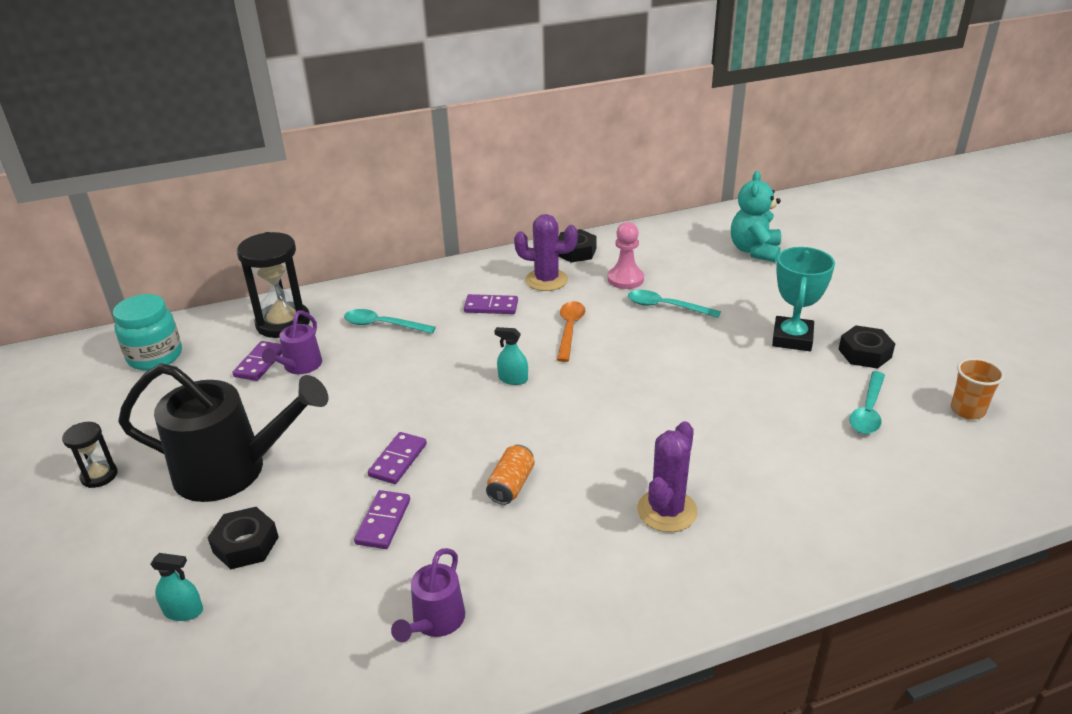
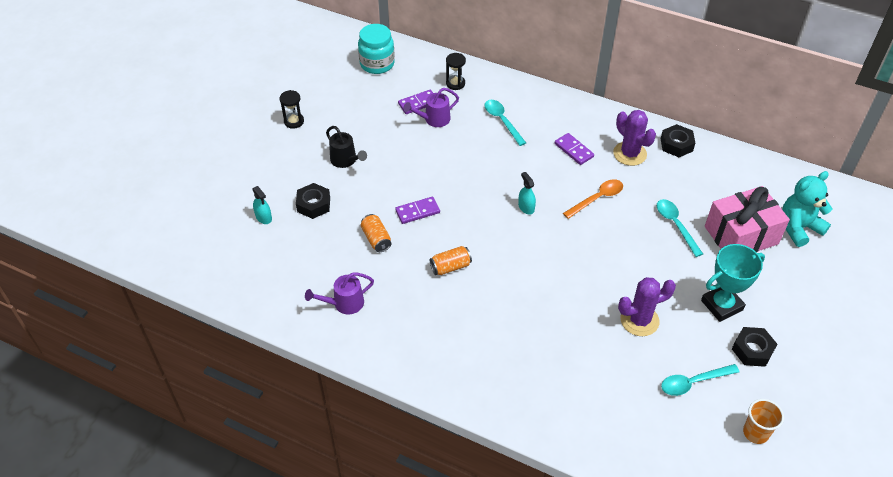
camera: 45 degrees right, 15 degrees up
black watering can [118,363,329,502] -> black watering can [326,126,367,168], size x0.49
black hourglass [237,232,310,338] -> black hourglass [446,53,466,90], size x0.52
purple domino [354,490,410,549] -> orange can [361,214,391,252]
pink pawn [608,222,644,289] -> none
purple cactus [637,421,698,532] -> purple cactus moved to [618,277,676,336]
none -> pink gift [705,186,790,252]

